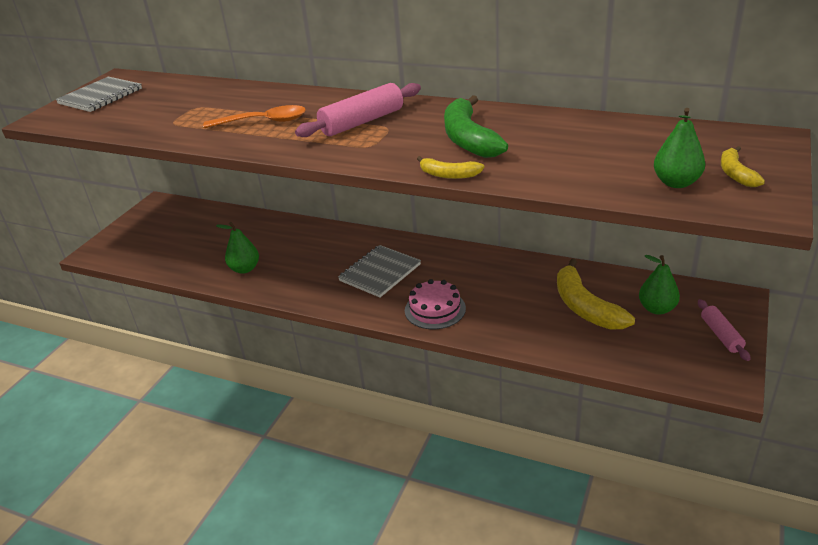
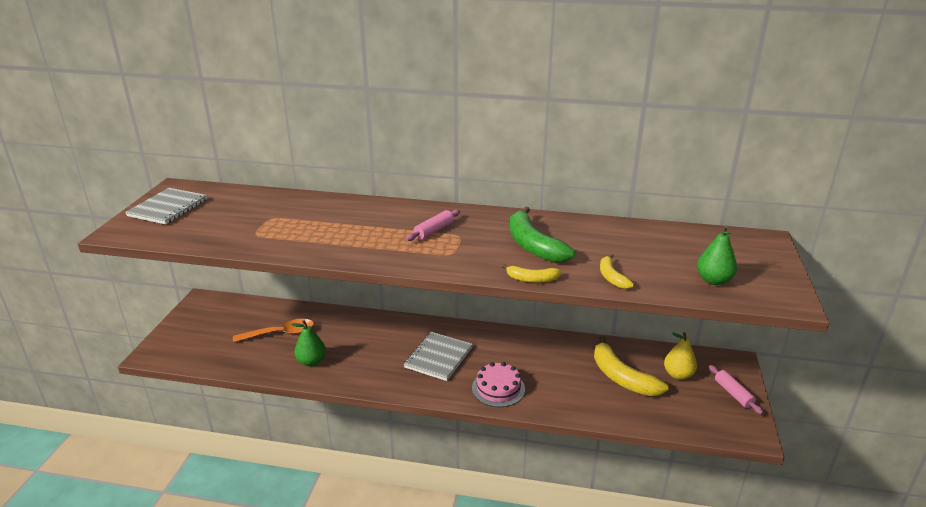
camera: 15 degrees left, 5 degrees down
orange spoon [203,105,306,128] -> orange spoon moved to [233,319,314,342]
pink rolling pin [295,83,421,137] -> pink rolling pin [406,209,460,241], size x0.60
green pear [639,255,680,315] -> yellow pear [664,332,697,380]
yellow banana [721,146,765,187] -> yellow banana moved to [600,254,634,289]

